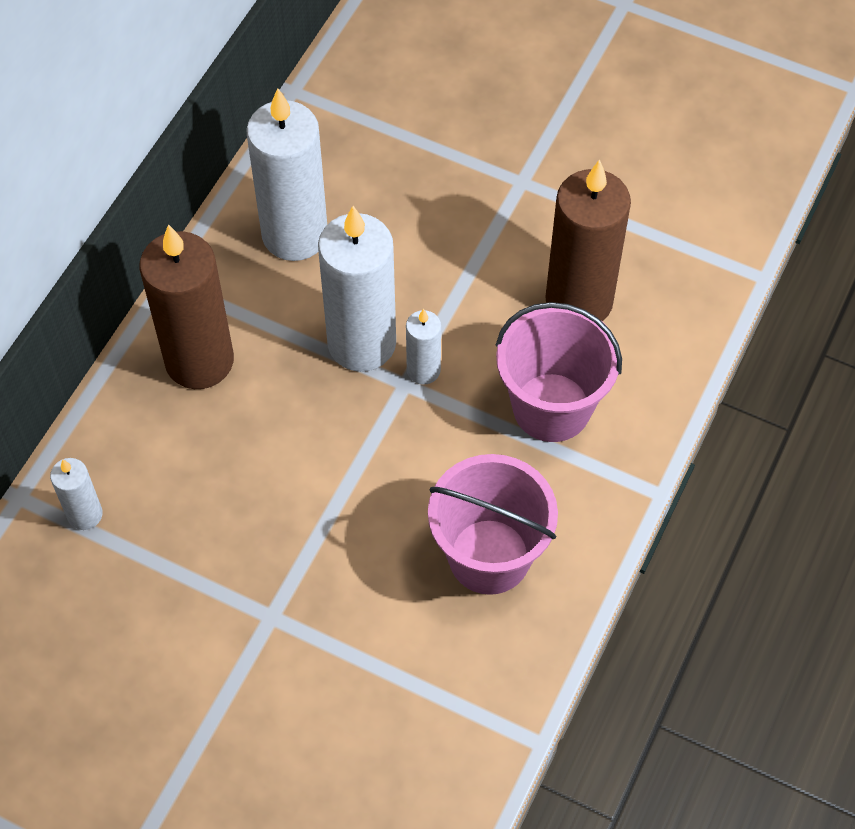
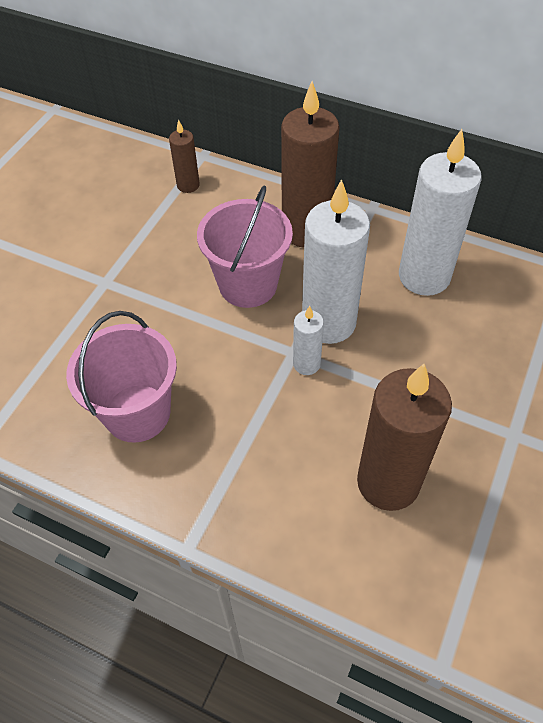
camera: 90 degrees right, 5 degrees down
white candle [50,458,103,530] -> brown candle [169,119,200,193]
pink bucket [496,302,622,442] -> pink bucket moved to [197,186,293,308]

